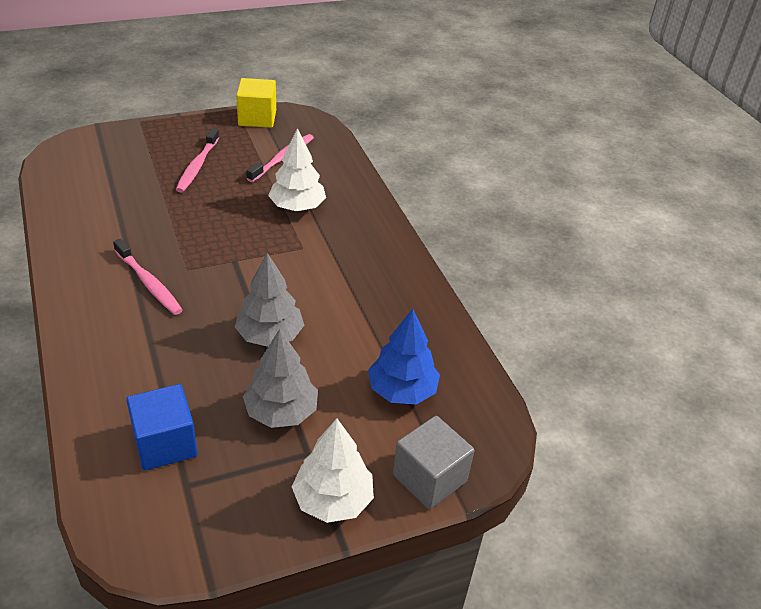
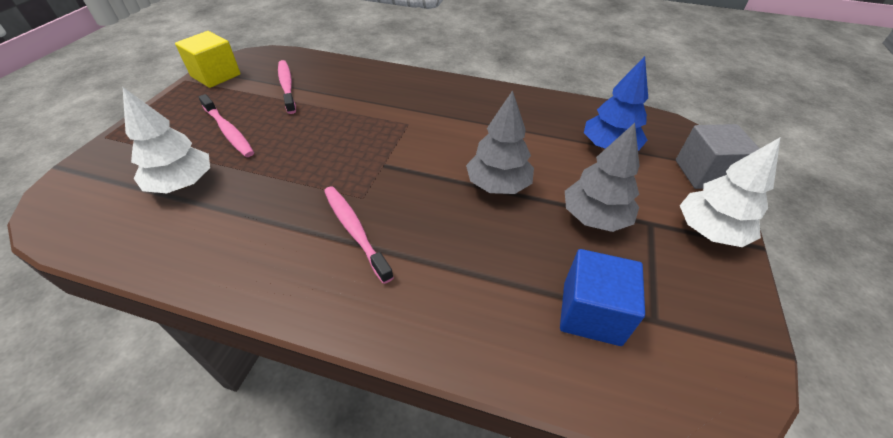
camera: 50 degrees left, 5 degrees up
pink toothbrush [113,238,182,315] -> pink toothbrush turned 120 degrees counterclockwise [324,186,394,284]
white tree [268,128,326,211] -> white tree moved to [123,87,210,193]

